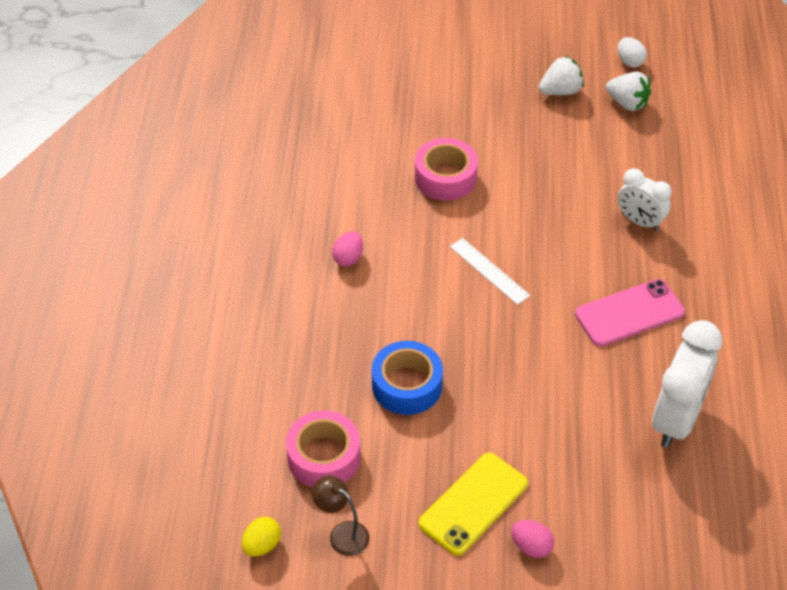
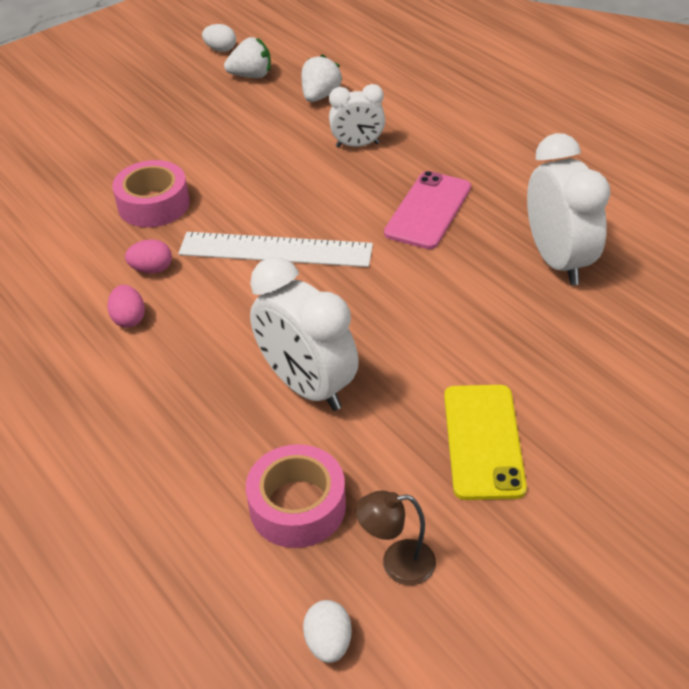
camera: 40 degrees left, 5 degrees down
yellow egg [242,517,281,557] -> white egg [303,600,352,663]
blue tape [372,341,443,415] -> white clock [250,257,359,411]
white ruler [450,238,530,305] -> white ruler [178,232,373,267], size x1.69
pink egg [512,520,554,558] -> pink egg moved to [125,239,172,274]
white strawberry [539,56,584,95] -> white strawberry moved to [302,54,342,102]

